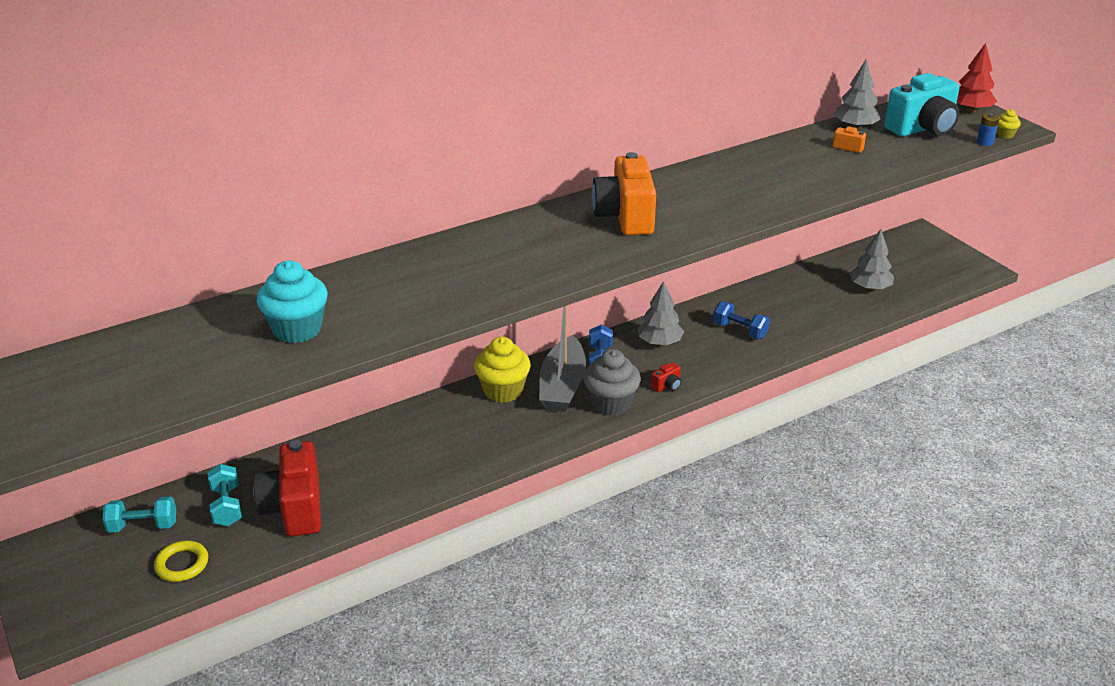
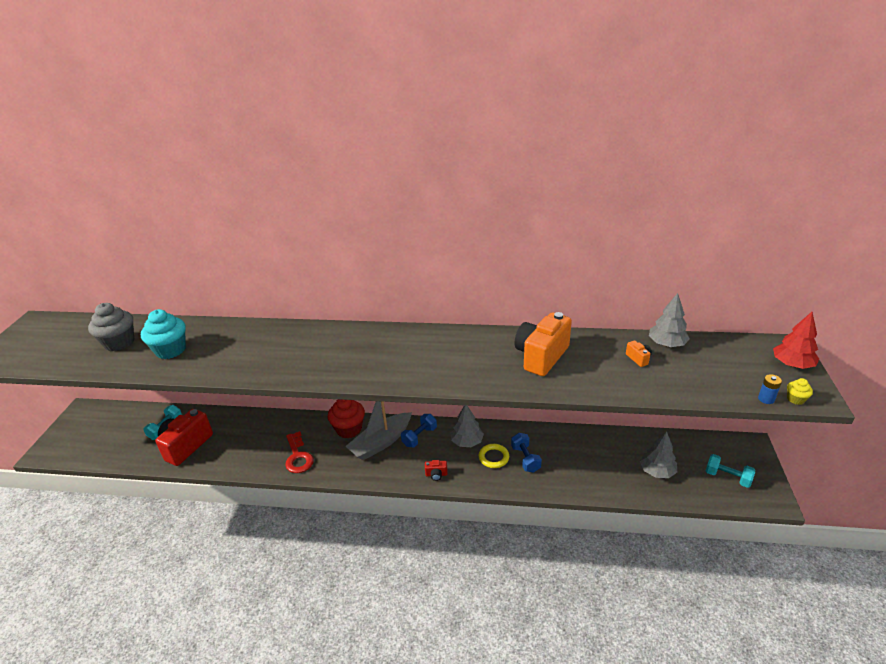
camera: 40 degrees right, 0 degrees up
turquoise dumbbell [103,496,176,533] -> turquoise dumbbell moved to [706,454,755,488]
yellow ring [154,541,208,582] -> yellow ring moved to [479,444,509,468]
yellow cupcake [474,337,531,403] -> red cupcake [328,399,365,438]
grey cupcake [583,349,641,416] -> grey cupcake moved to [88,303,134,351]
orange camera [592,152,656,235] -> orange camera moved to [514,312,572,376]
turquoise camera [884,73,960,137] -> none
none -> red key [285,431,314,473]

